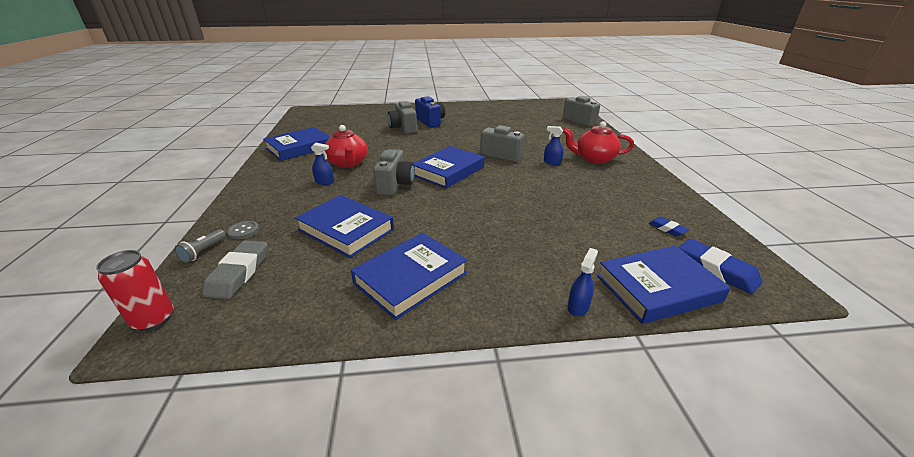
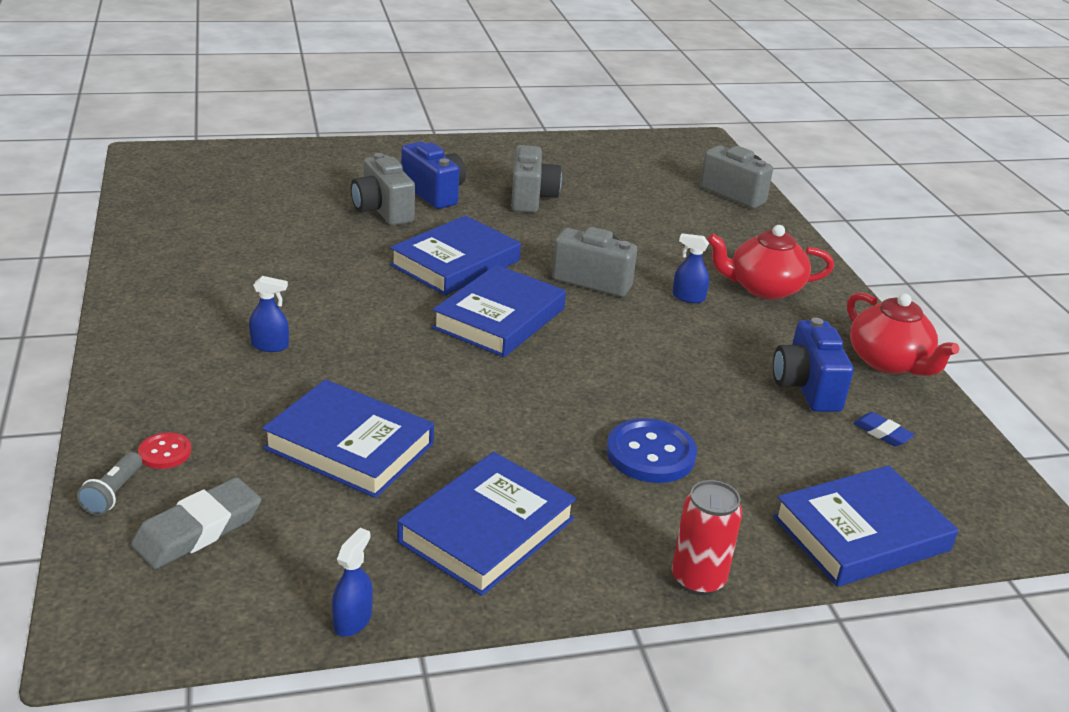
camera: 10 degrees left, 0 degrees up
red can [96,250,173,331] -> red can moved to [672,480,742,596]
grey eraser [202,240,268,299] -> grey eraser turned 45 degrees clockwise [131,477,261,569]
grey button [227,221,259,239] -> red button [138,432,191,469]
blue book [263,127,331,161] -> blue book moved to [390,215,521,296]
red teapot [324,125,368,168] -> red teapot moved to [847,292,959,376]
grey camera [373,149,415,195] -> grey camera moved to [511,145,562,213]
blue spray bottle [568,248,598,316] -> blue spray bottle moved to [332,528,373,636]
blue eraser [679,239,763,294] -> none
none -> blue button [607,418,697,483]
none -> blue camera [773,317,854,412]

